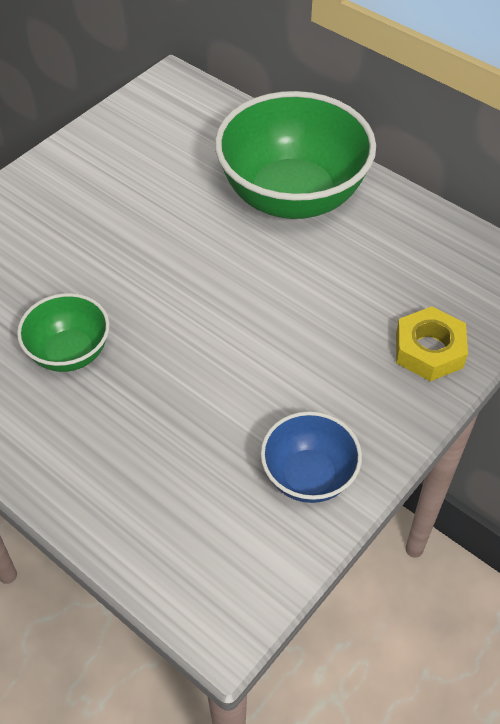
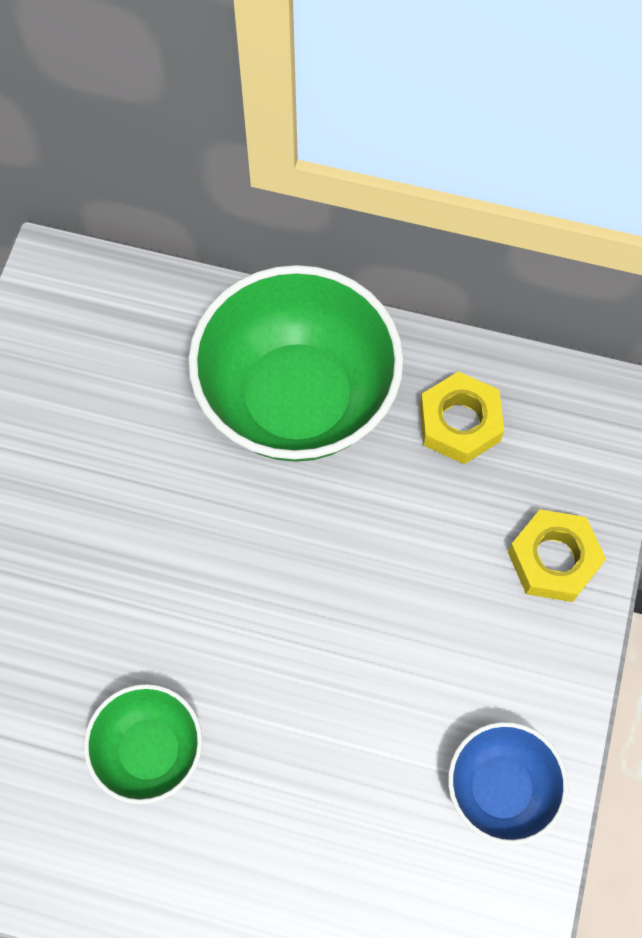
camera: 25 degrees left, 15 degrees up
none -> yellow nut [420,371,504,464]

